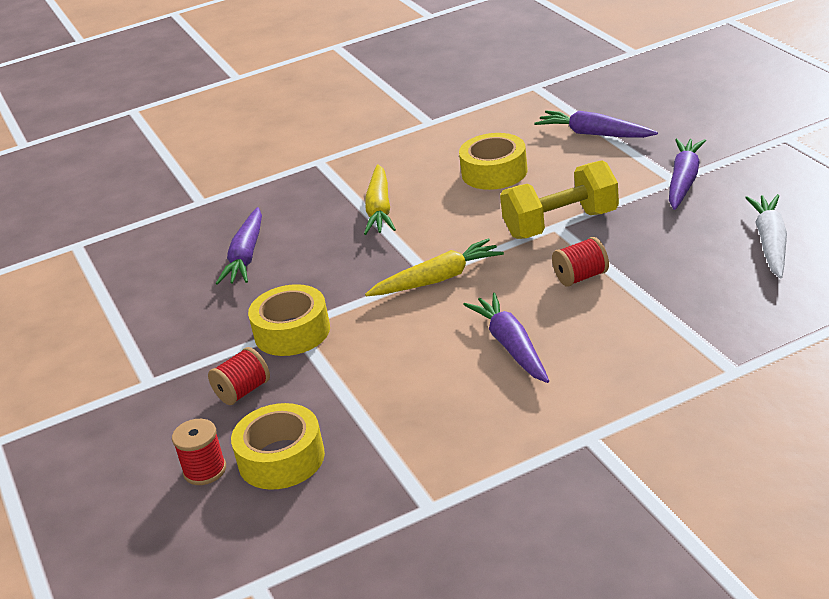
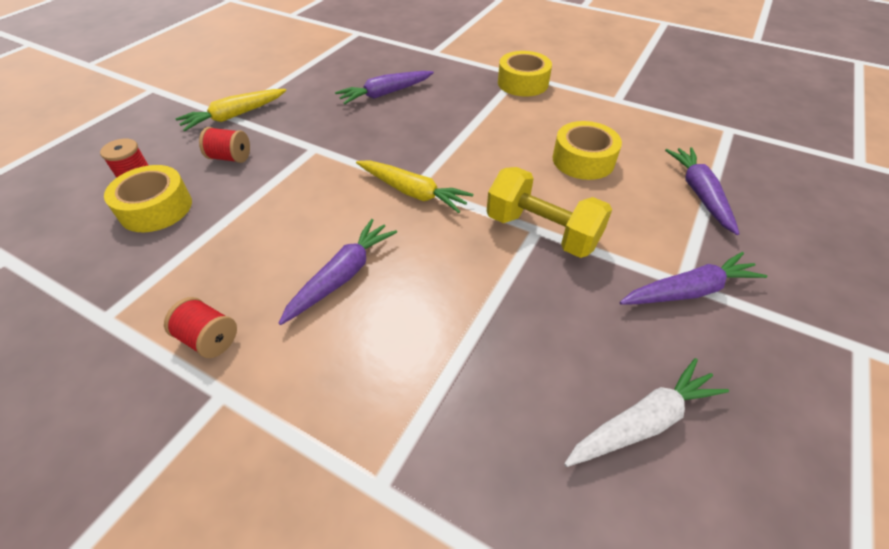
camera: 50 degrees right, 15 degrees up
yellow tape [248,284,330,356] -> yellow tape moved to [498,51,552,97]
yellow carrot [364,164,396,235] -> yellow carrot moved to [175,89,286,131]
red spool [552,237,609,287] -> red spool moved to [164,297,237,358]

